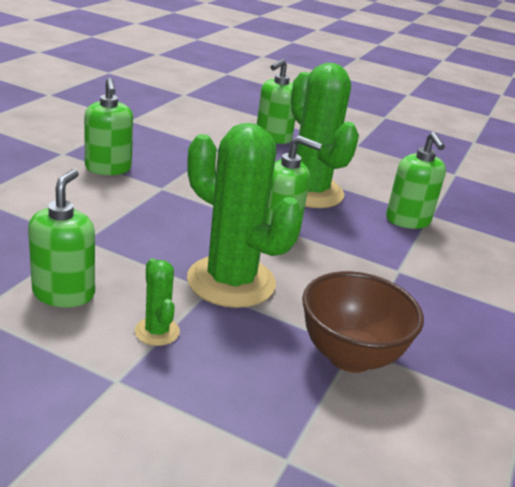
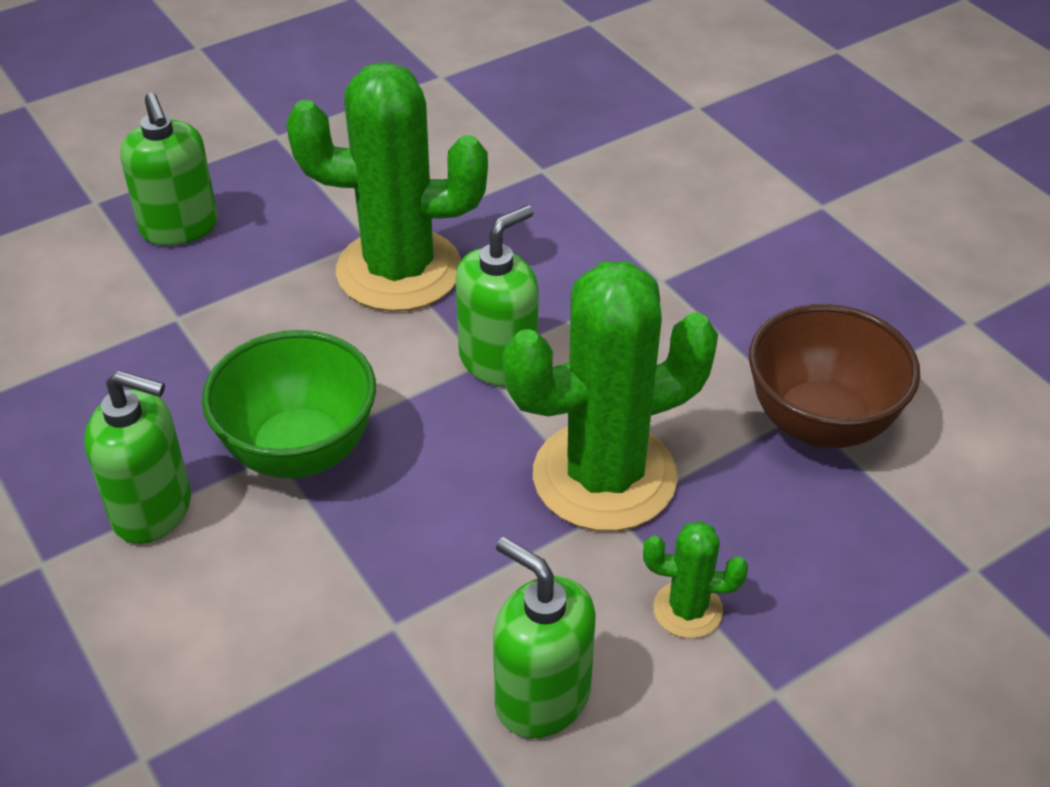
camera: 55 degrees left, 15 degrees up
green soap dispenser [386,132,446,229] -> none
none -> green bowl [202,330,376,478]

